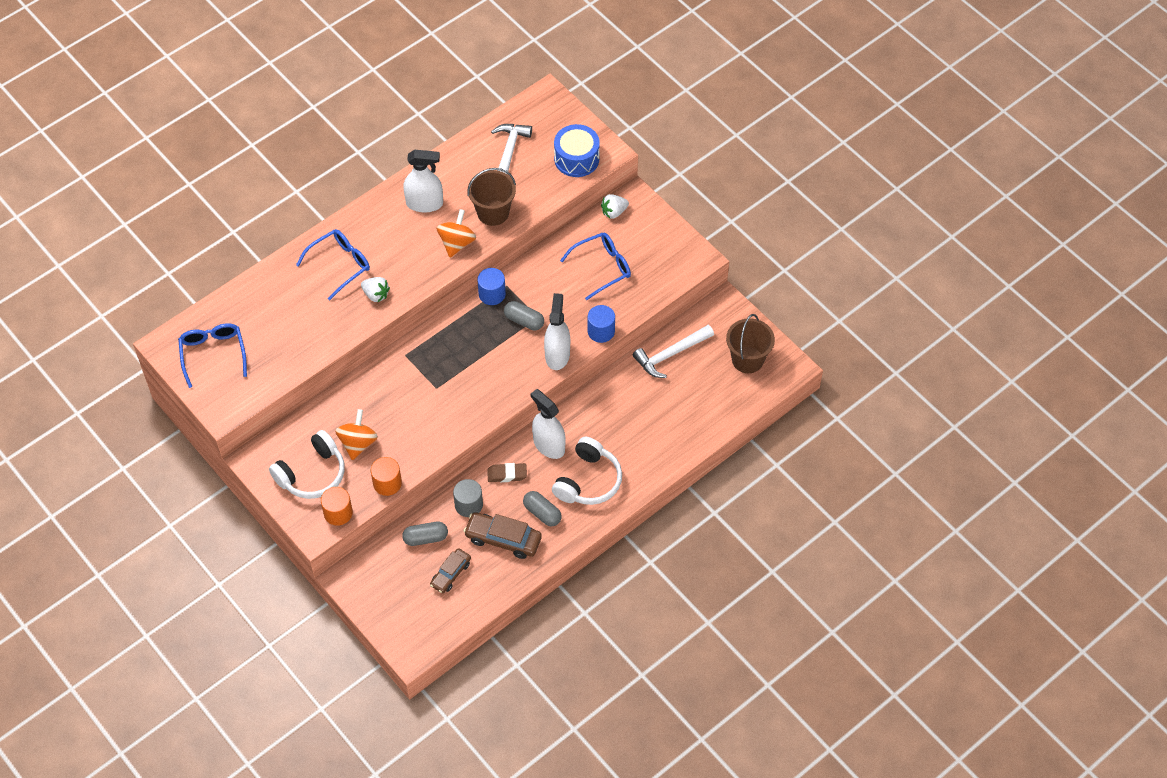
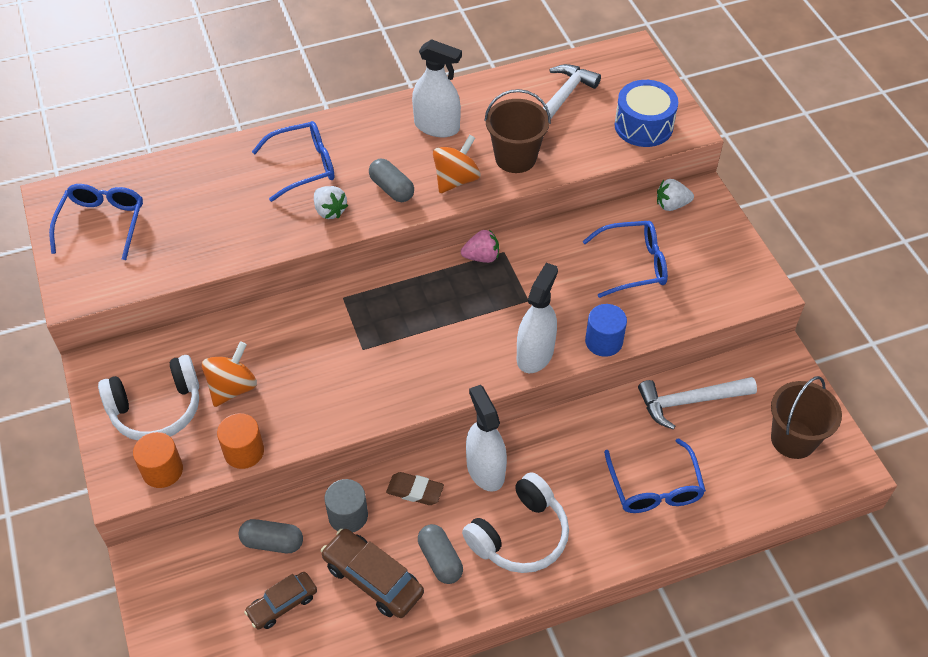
camera: 20 degrees right, 5 degrees down
blue cylinder [477,268,506,305] -> pink strawberry [461,229,499,263]
grey capsule [504,301,544,331] -> grey capsule moved to [369,159,414,202]
none -> blue glasses [604,438,706,513]

